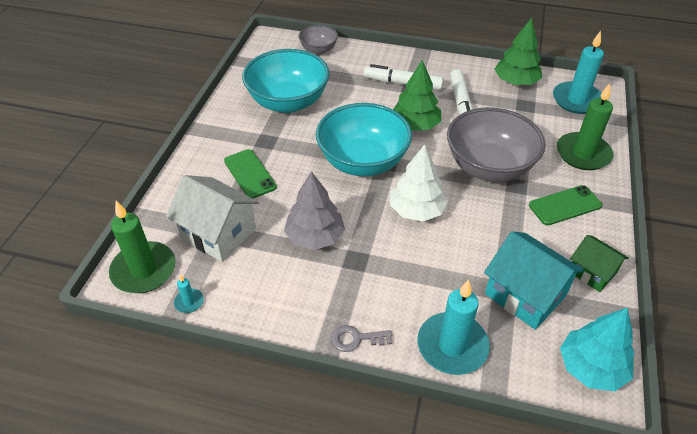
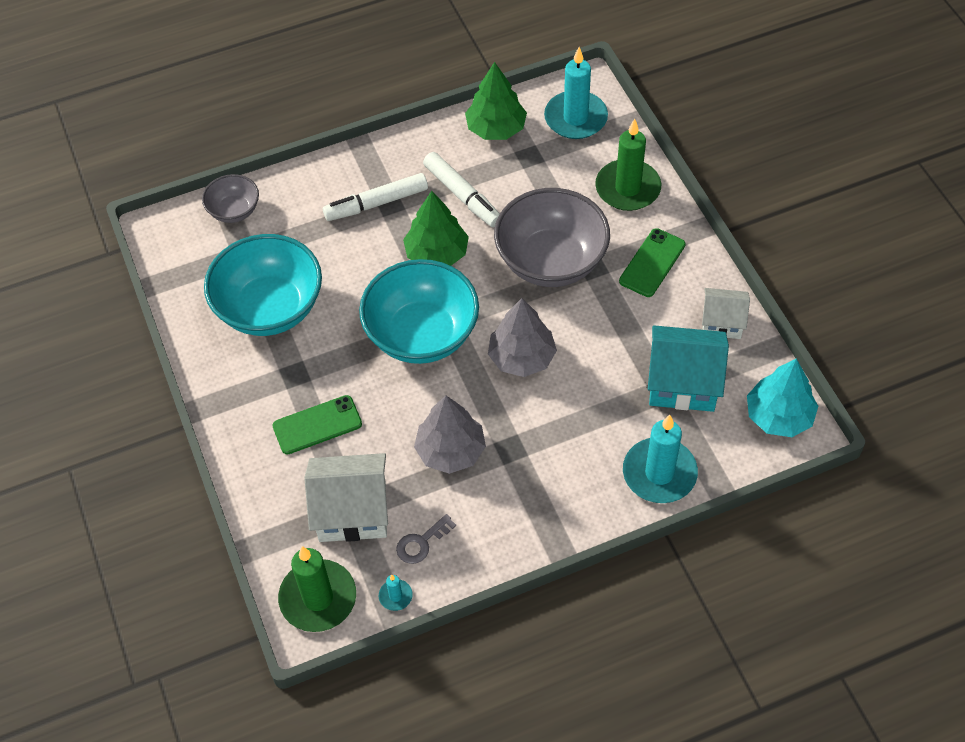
camera: 35 degrees left, 10 degrees up
green phone [224,149,277,199] -> green phone turned 45 degrees counterclockwise [273,395,362,455]
grey key [331,325,392,352] -> grey key moved to [396,514,456,564]
white tree [390,144,448,221] -> grey tree [488,298,557,377]
green house [570,235,628,292] -> white house [702,288,750,339]

